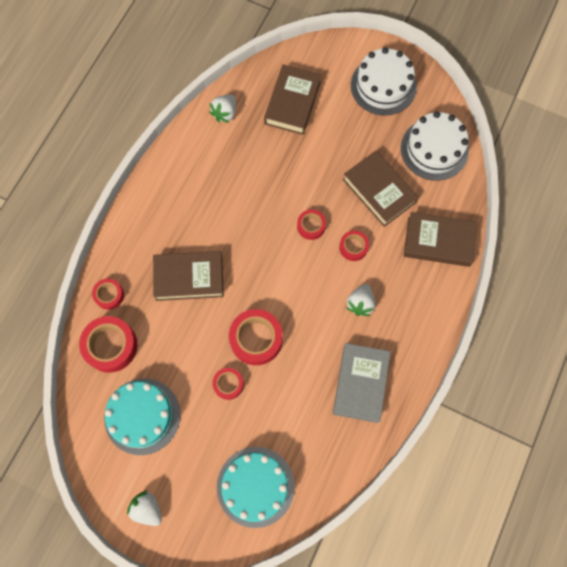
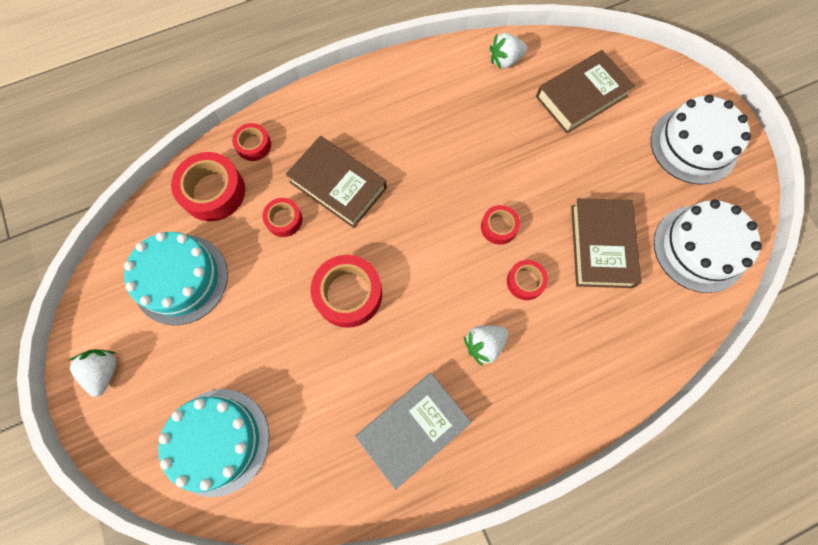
camera: 40 degrees right, 0 degrees up
red tape [212,368,244,400] -> red tape moved to [262,198,303,237]
brown book [404,212,477,267] -> none

